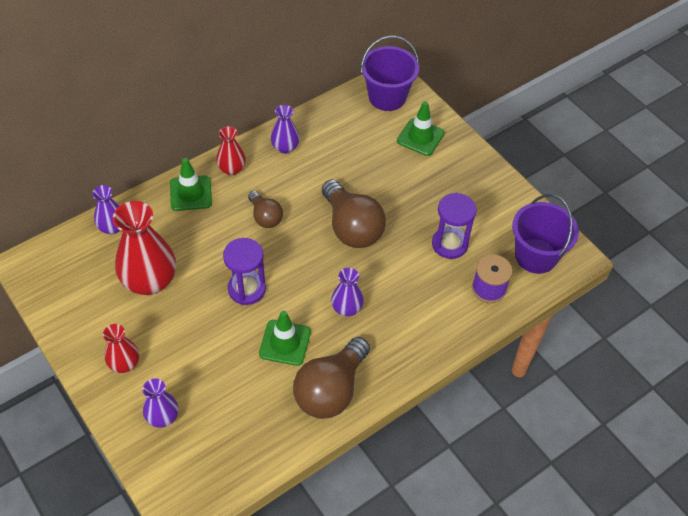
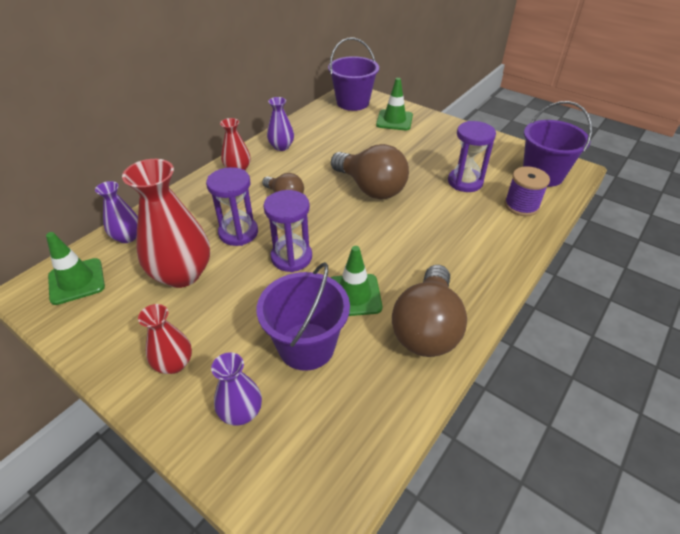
camera: 15 degrees left, 10 degrees down
green traffic cone [170,158,212,211] -> green traffic cone moved to [46,232,105,305]
purple vase [331,268,364,316] -> none
none -> purple hourglass [206,167,258,246]
none -> purple bucket [257,262,350,371]

